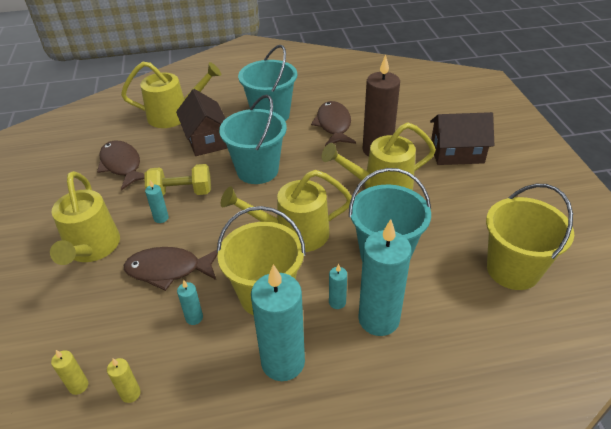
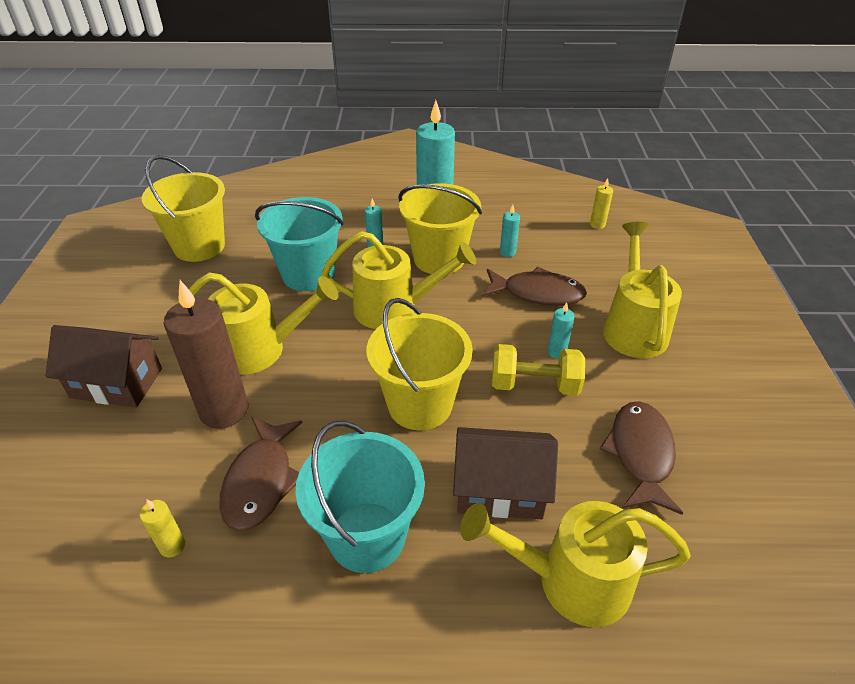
camera: 170 degrees left, 0 degrees up
brown fish [97,140,145,191] -> brown fish turned 150 degrees counterclockwise [600,401,683,515]
yellow candle [107,358,141,403] -> yellow candle moved to [140,499,185,557]
brown house [176,89,227,156] -> brown house turned 75 degrees counterclockwise [453,427,558,519]
turquoise bucket [219,94,287,184] -> yellow bucket [367,298,473,430]
turquoise candle [358,219,411,336] -> none

